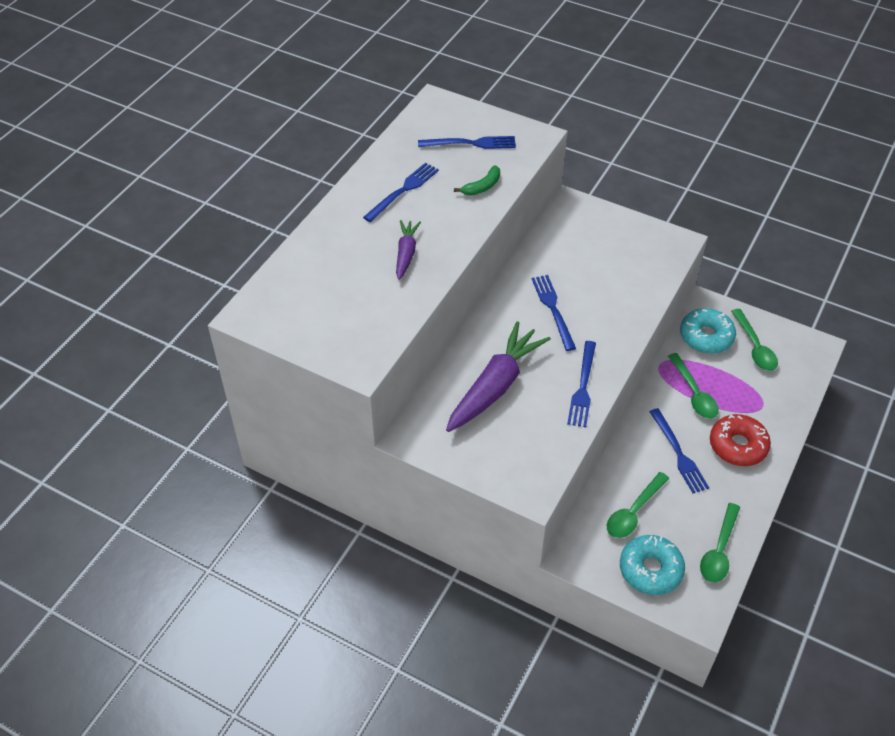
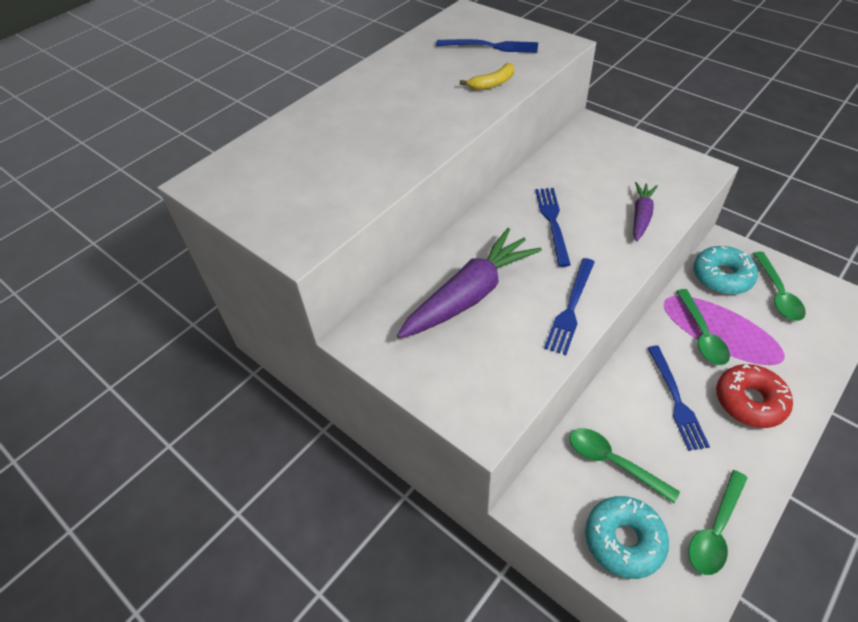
camera: 15 degrees right, 0 degrees up
blue fork [363,162,439,222] -> none
purple carrot [396,220,421,280] -> purple carrot moved to [633,182,658,241]
green banana [454,165,500,195] -> yellow banana [460,63,514,90]
green spoon [607,472,669,538] -> green spoon turned 75 degrees clockwise [569,428,680,503]

